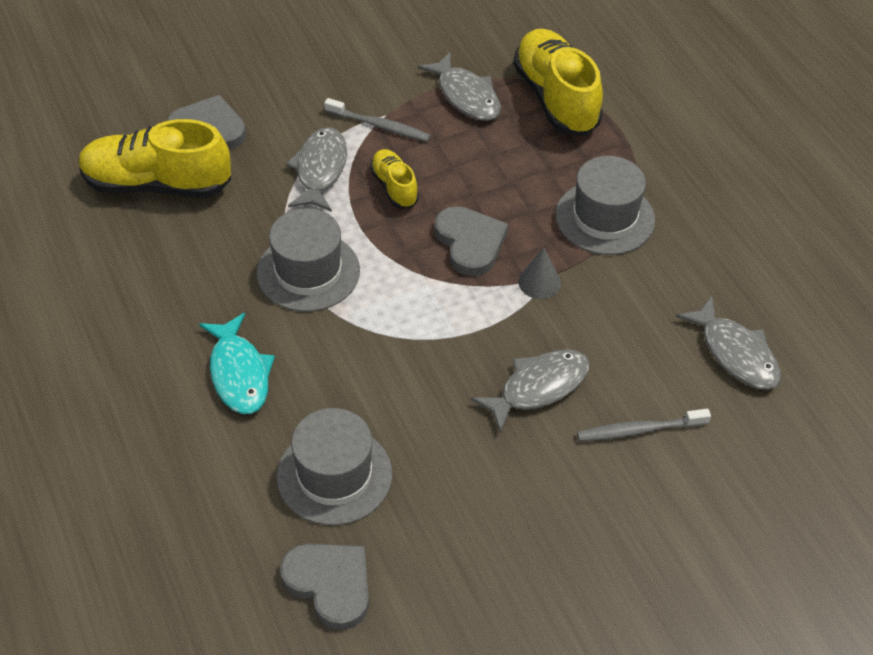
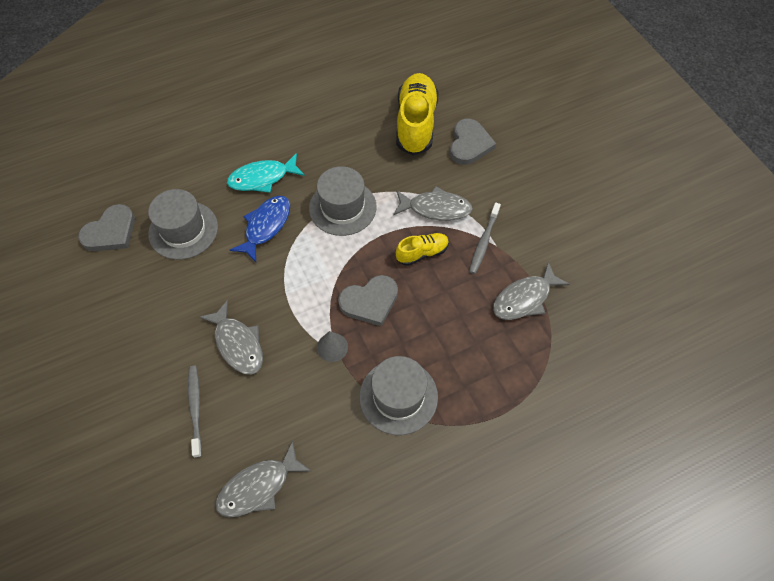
camera: 90 degrees right, 10 degrees up
yellow shoe [513,29,603,136] -> none
none -> blue fish [230,196,290,262]

